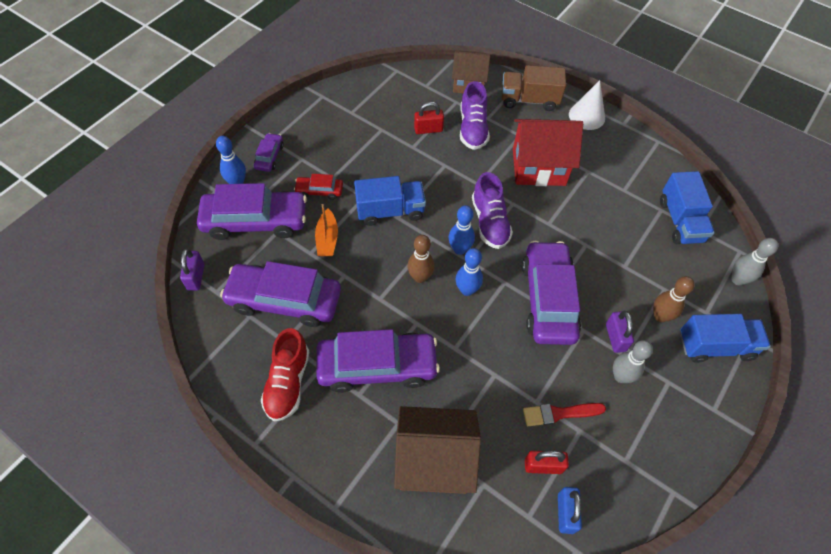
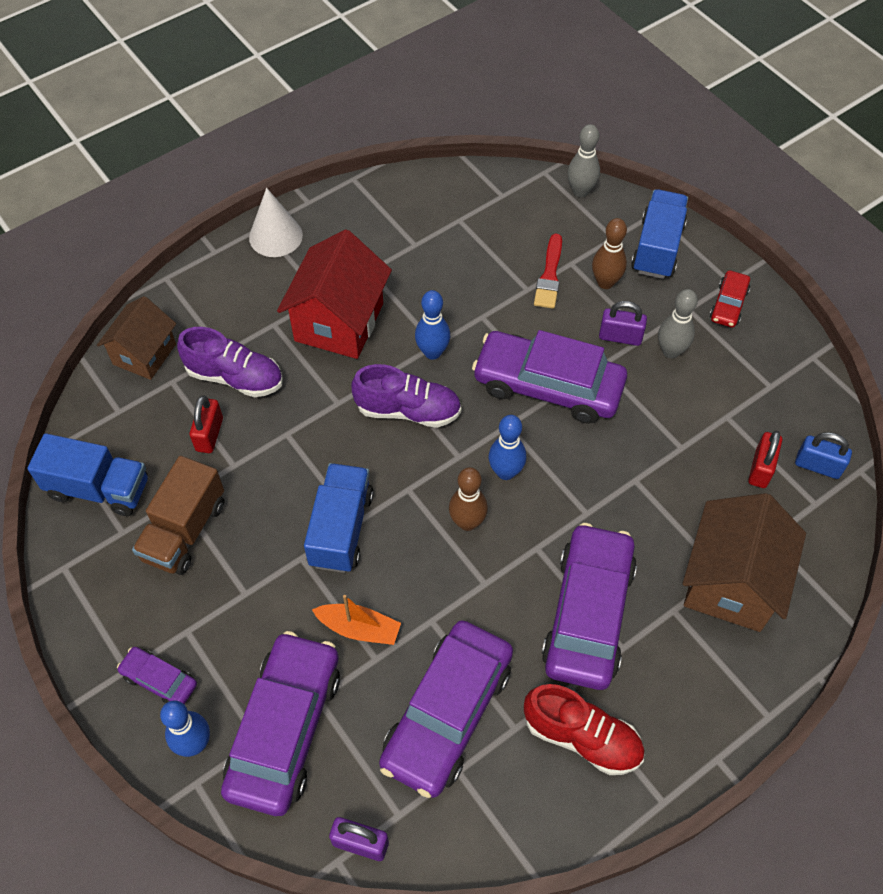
camera: 70 degrees left, 0 degrees up
red car [294,174,343,200] -> red car moved to [710,270,750,328]
blue bowling pin [449,205,475,255] -> blue bowling pin moved to [415,290,450,360]
brown truck [502,65,566,111] -> brown truck moved to [132,456,224,575]
red brush [523,403,606,426] -> red brush moved to [534,233,562,309]
blue truck [660,171,715,244] -> blue truck moved to [27,433,148,516]

